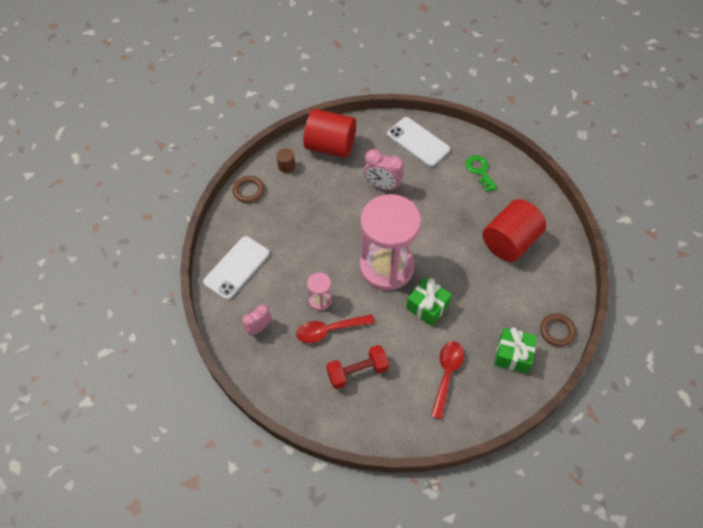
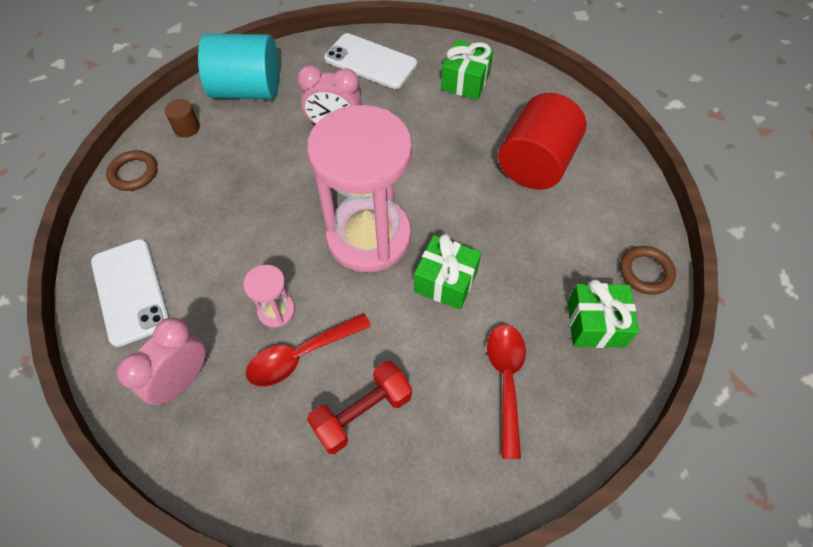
camera: 15 degrees left, 0 degrees up
white phone [203,236,270,300] -> white phone turned 45 degrees counterclockwise [91,239,169,347]
pink clock [242,304,271,335] -> pink clock [117,318,206,405], size x1.50
red cylinder [303,109,356,158] -> turquoise cylinder [198,34,279,99]
green key [466,156,497,192] -> green gift [441,40,494,100]

